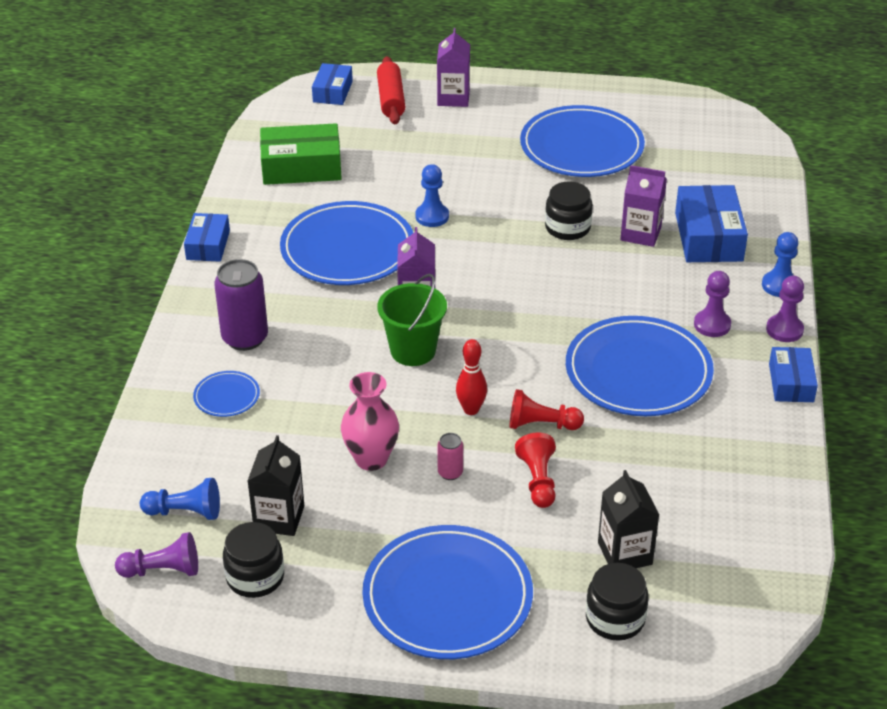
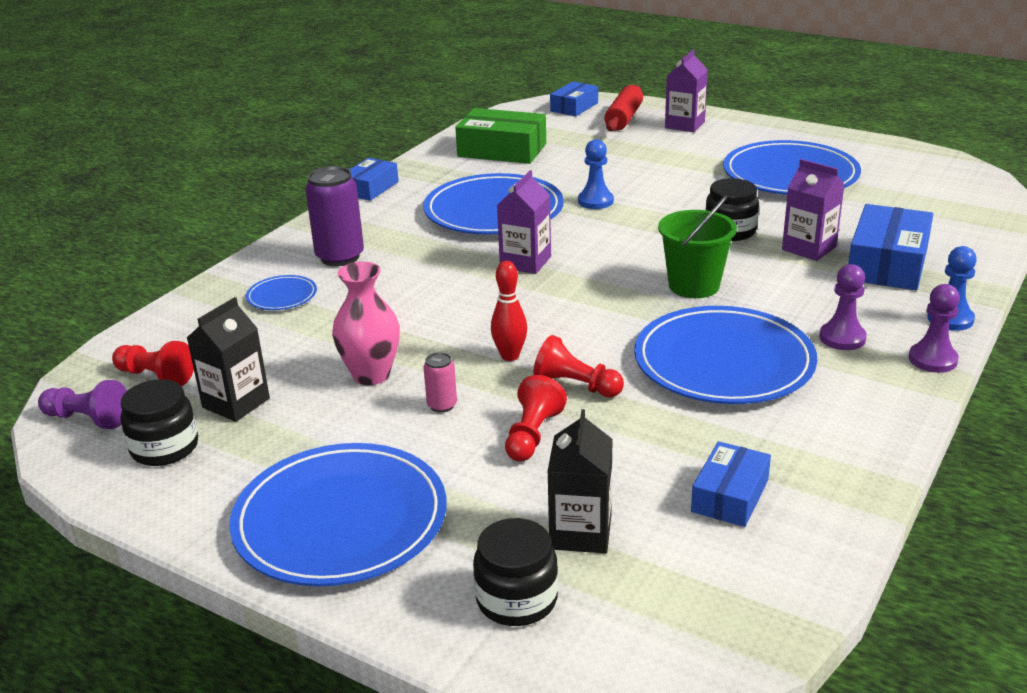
camera: 25 degrees right, 10 degrees down
blue pawn [140,478,220,520] -> red pawn [112,341,194,386]
green bucket [377,274,447,366] -> green bucket moved to [658,196,737,298]
blue box [769,347,818,402] -> blue box moved to [691,441,771,527]

